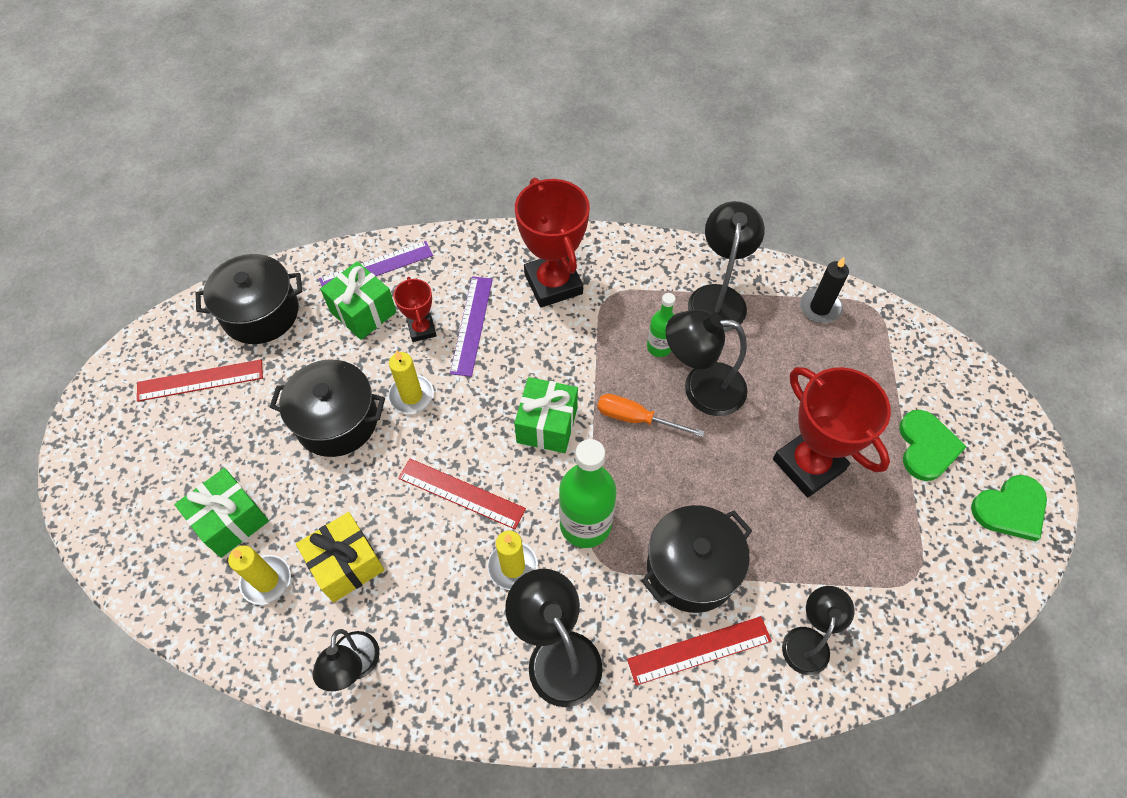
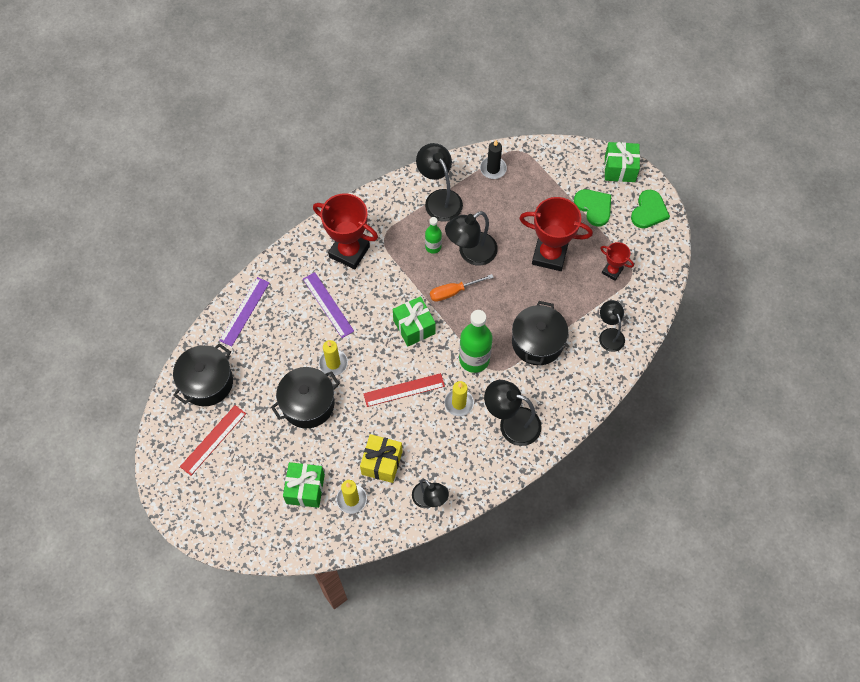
camera: 40 degrees left, 5 degrees up
green gift [320,261,396,340] -> green gift moved to [604,142,640,182]
red trophy [393,277,437,342] -> red trophy moved to [600,242,634,281]
red ruler [627,616,772,686] -> none

